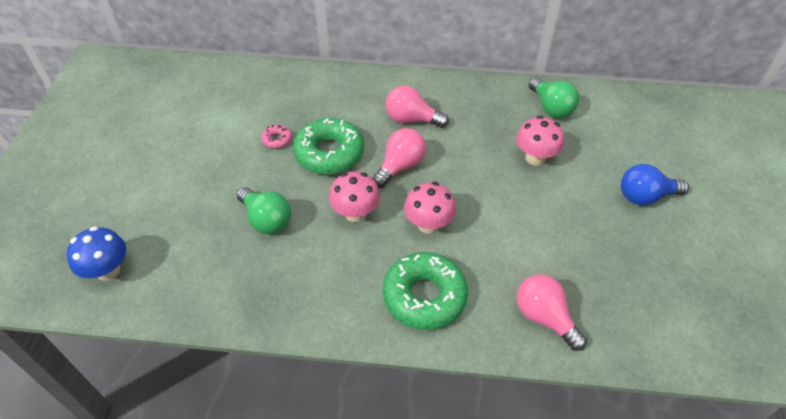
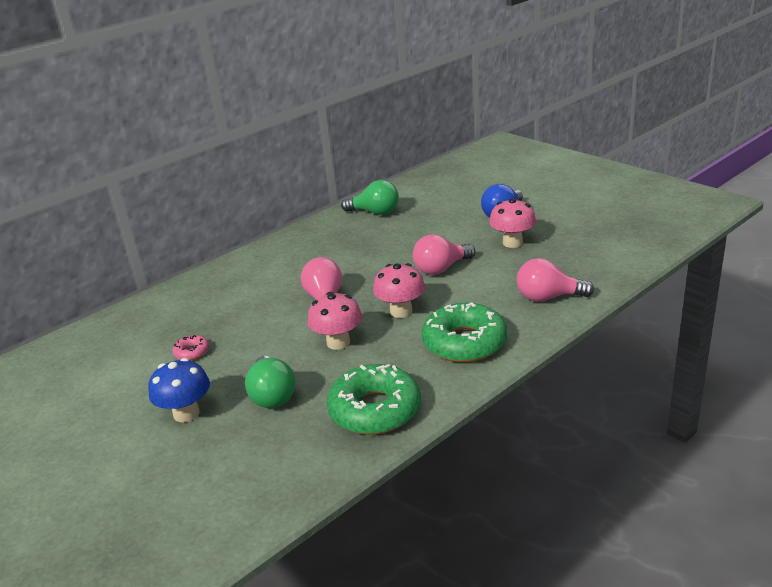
camera: 45 degrees left, 20 degrees down
blue mushroom [66,226,126,281] -> blue mushroom moved to [148,358,210,422]
green light bulb [237,187,291,234] -> green light bulb turned 75 degrees clockwise [245,356,296,408]
green donut [293,118,364,175] -> green donut moved to [327,364,421,434]
pink light bulb [386,86,449,128] -> pink light bulb moved to [413,234,475,275]
pink mushroom [516,116,564,165] -> pink mushroom moved to [489,198,536,248]

